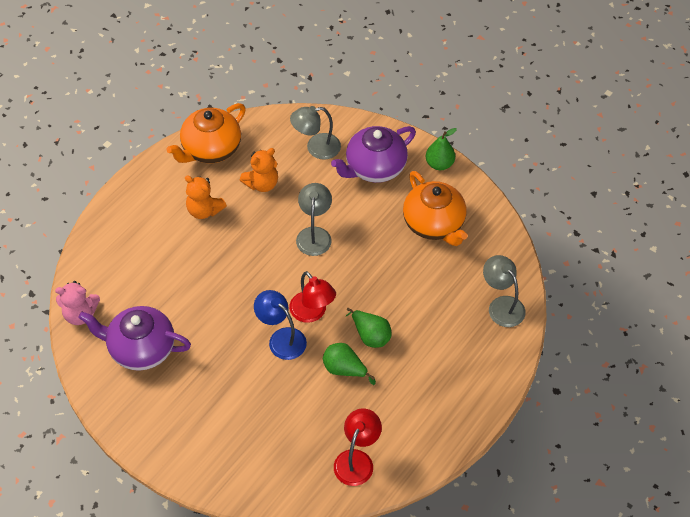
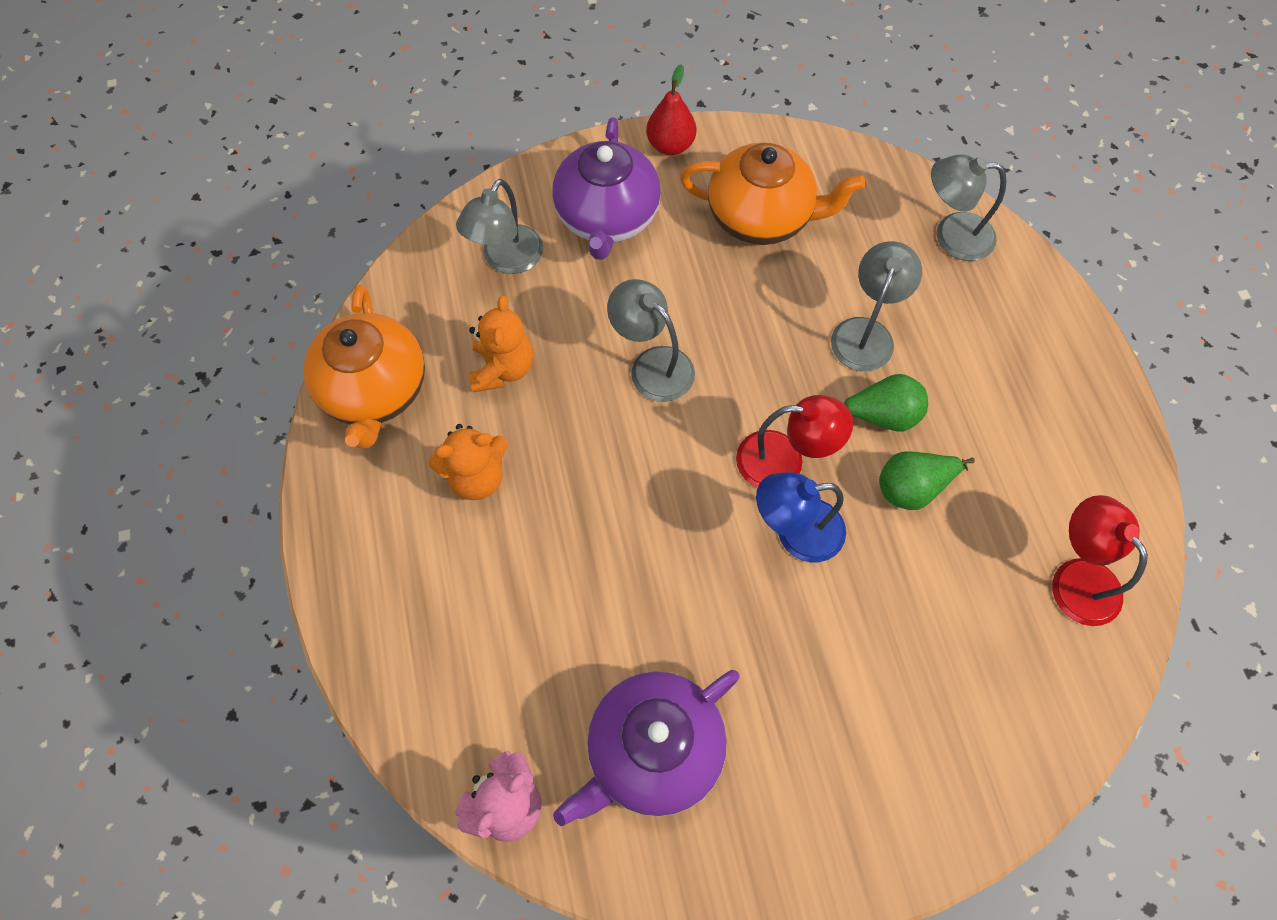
camera: 50 degrees left, 10 degrees up
green pear [426,128,457,170] -> red pear [646,64,696,155]
none -> grey lamp [831,241,922,371]

